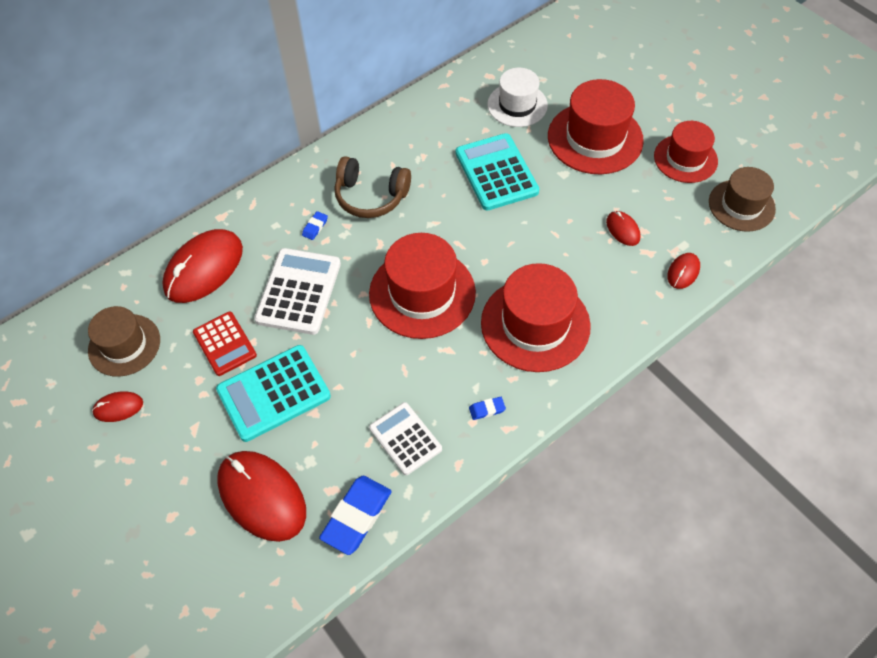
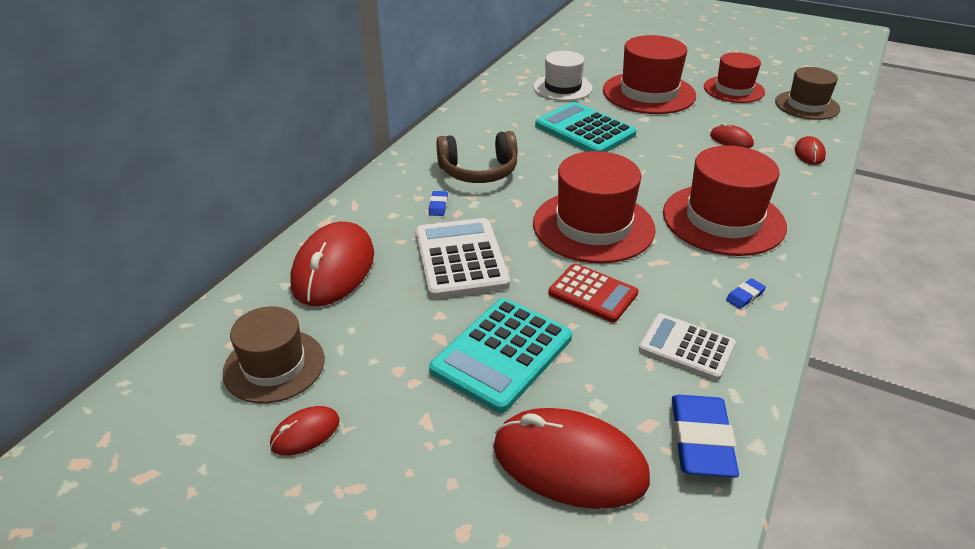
camera: 25 degrees left, 20 degrees down
red calculator [193,311,257,376] -> red calculator moved to [548,263,638,322]

